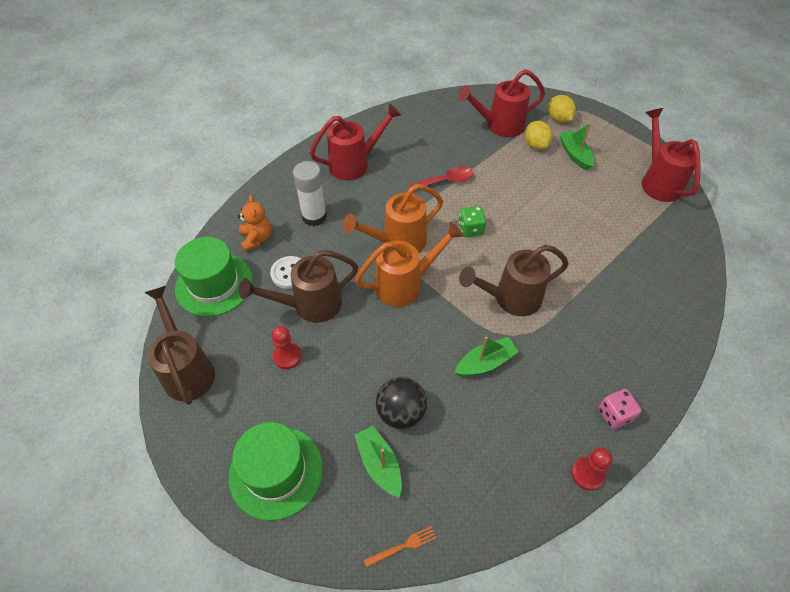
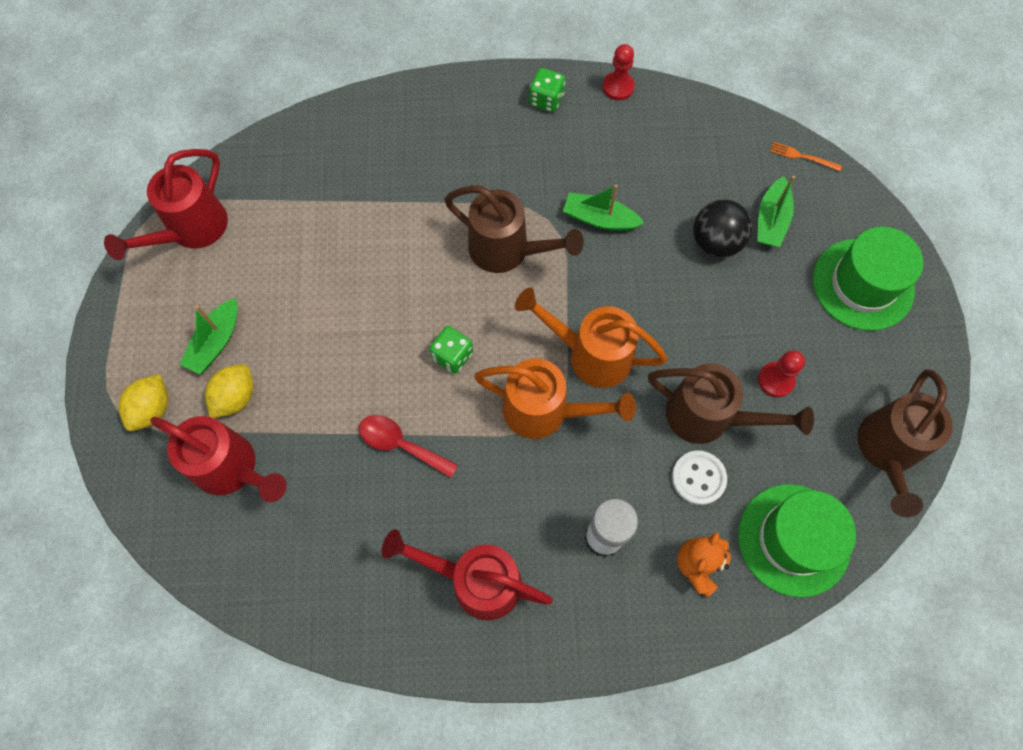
camera: 135 degrees left, 15 degrees up
pink dice [598,389,641,429] -> green dice [529,68,565,112]

